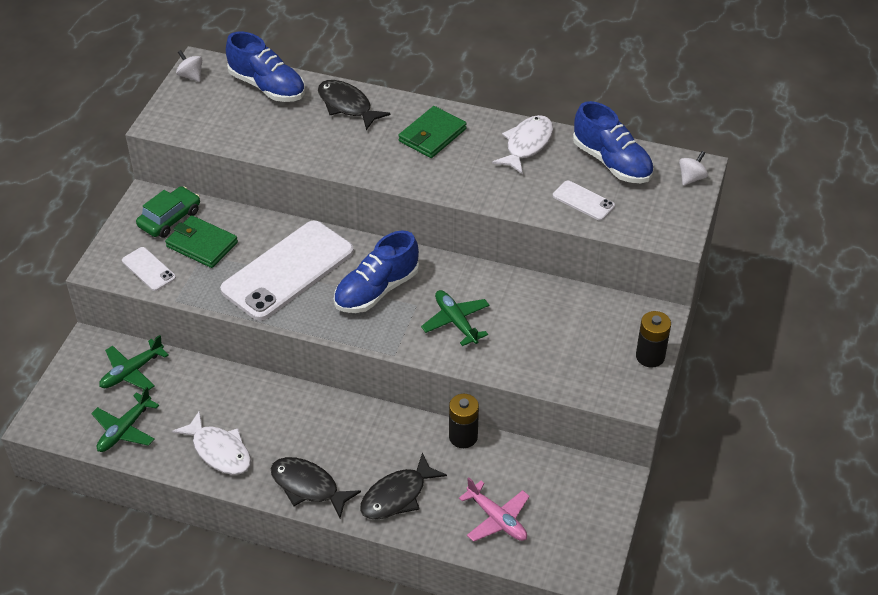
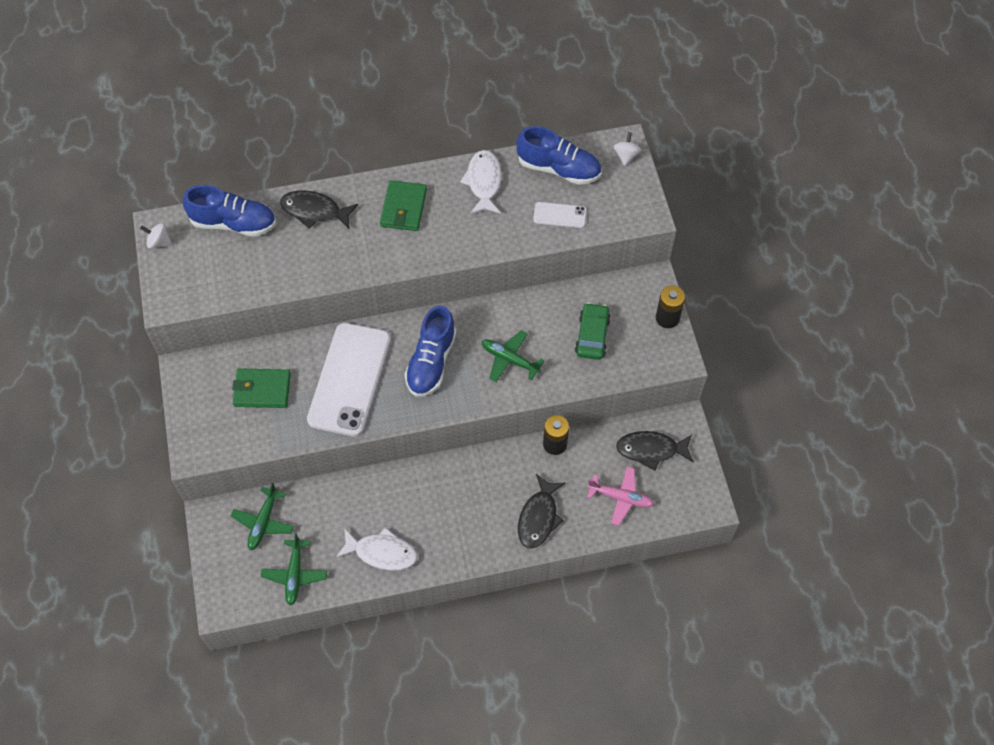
camera: 30 degrees left, 15 degrees up
white phone [122,247,176,291] -> none
green car [136,186,200,238] -> green car moved to [575,303,611,360]
black fish [270,457,361,518] -> black fish moved to [616,431,694,470]

